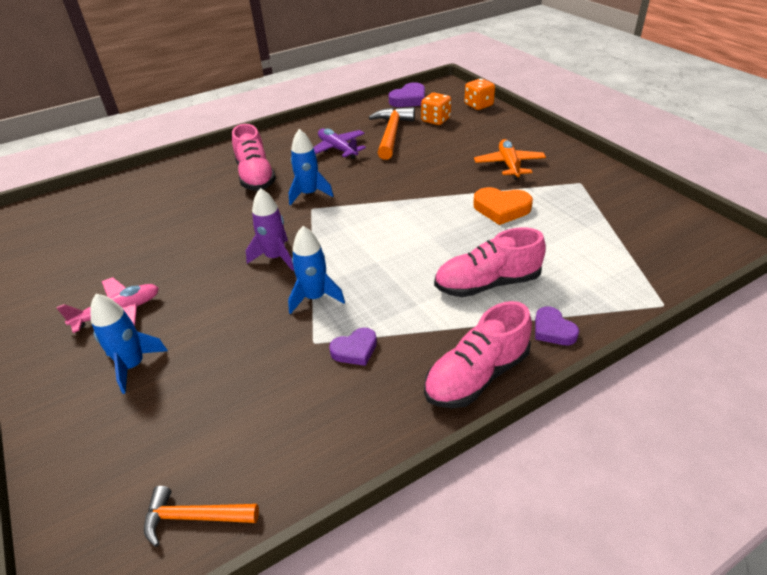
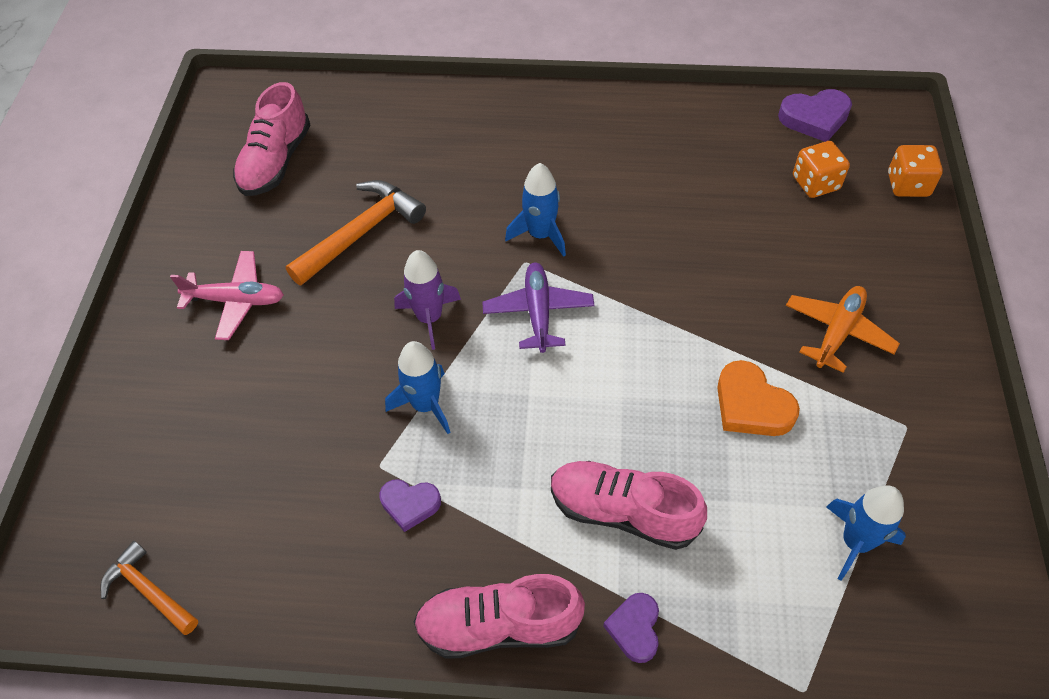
camera: 35 degrees right, 15 degrees up
blue rocket [90,294,168,394] -> blue rocket moved to [826,486,906,580]
pink shoe [232,124,276,191] -> pink shoe moved to [233,82,311,196]
purple plane [313,128,366,159] -> purple plane moved to [482,263,594,353]
orange hammer [369,107,415,160] -> orange hammer moved to [286,180,426,285]

